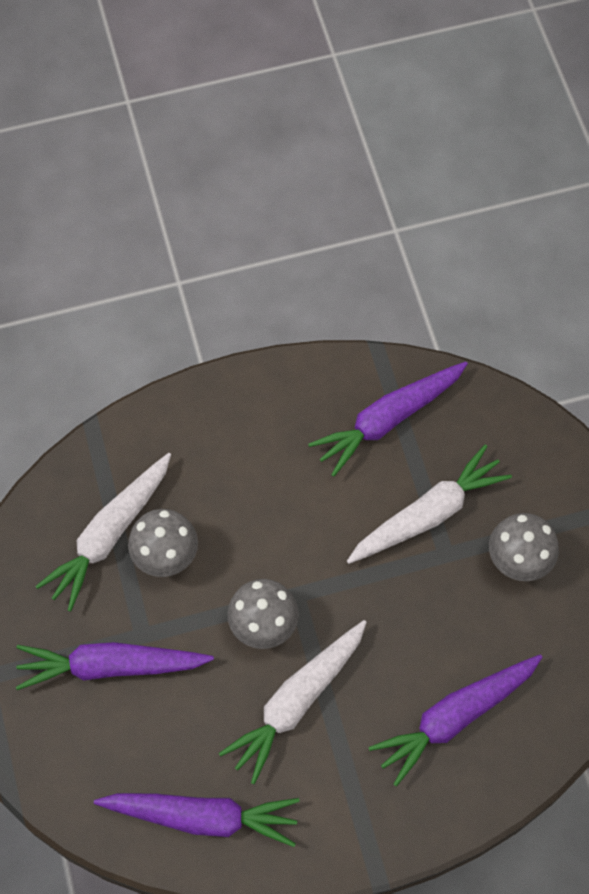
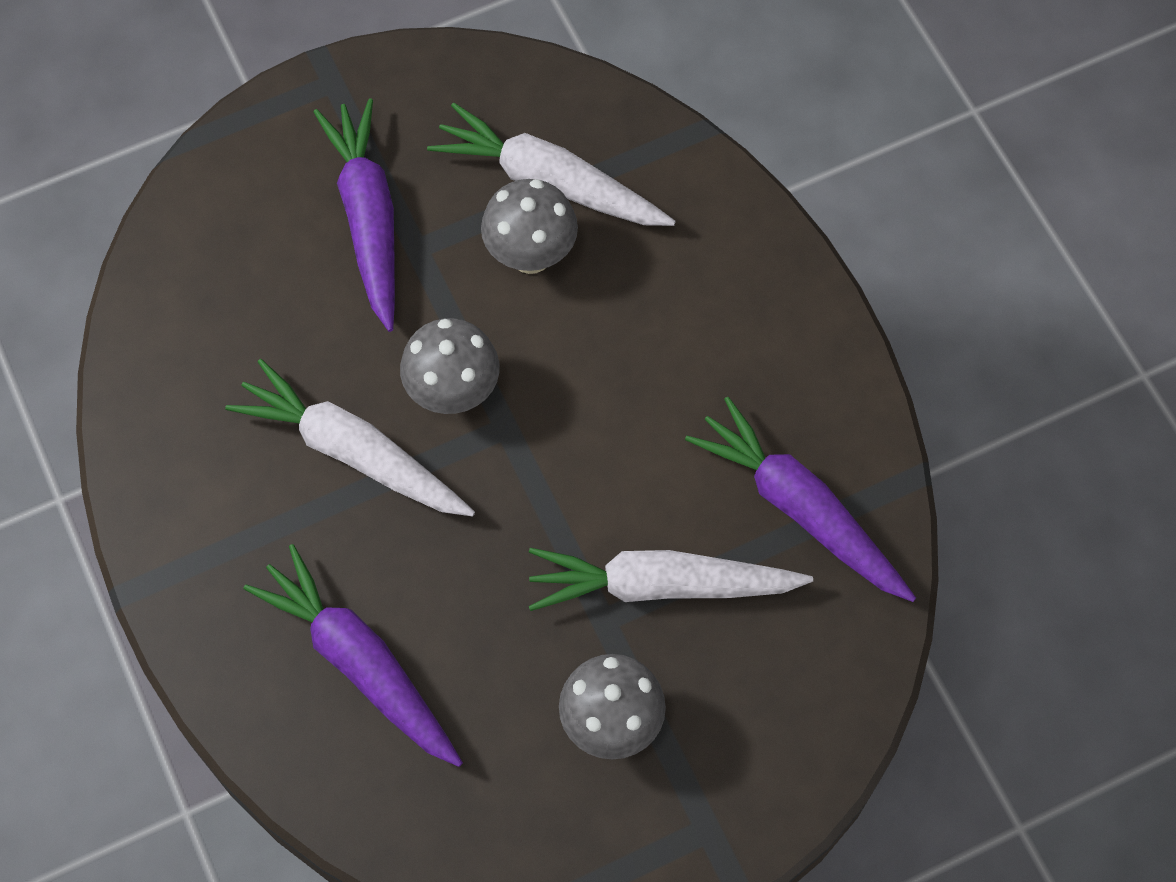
camera: 80 degrees right, 0 degrees up
purple carrot [94,793,300,847] -> none
white carrot [347,444,512,564] -> white carrot turned 135 degrees clockwise [529,548,813,611]

